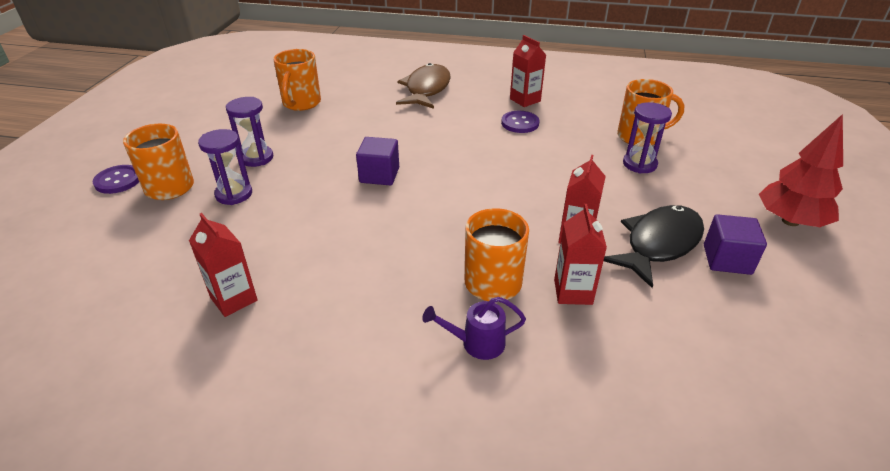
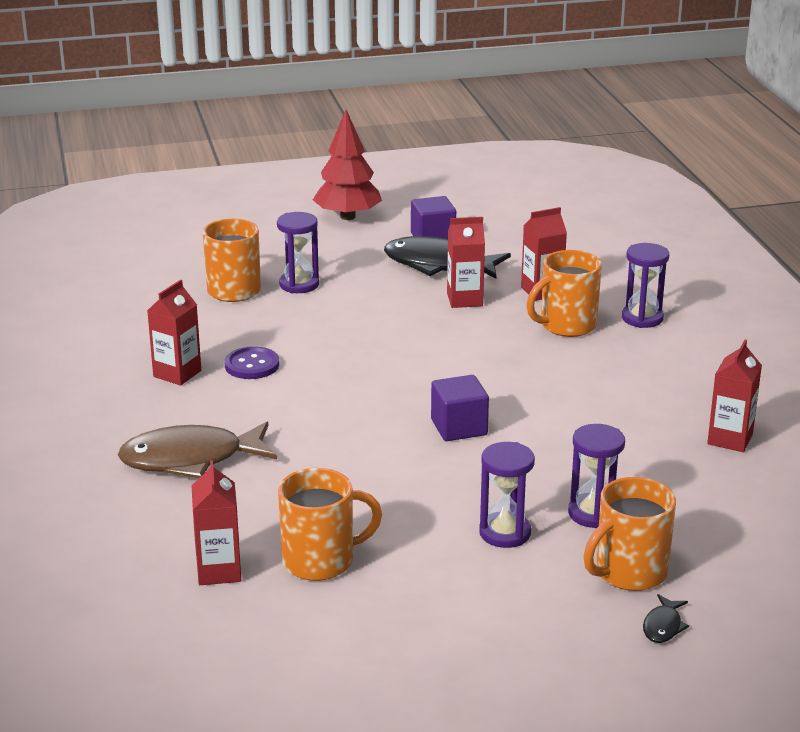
camera: 115 degrees left, 10 degrees down
purple button [93,165,139,194] -> black fish [643,594,689,643]
purple watering can [422,297,526,360] -> purple hourglass [622,243,669,328]
none -> red carton [192,460,241,585]

